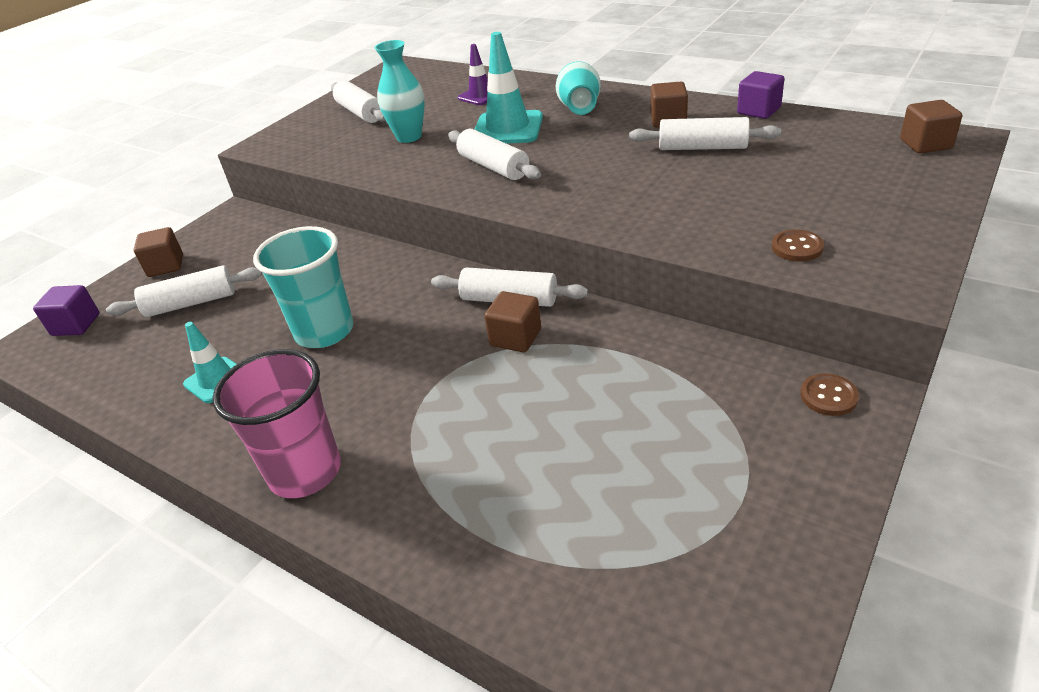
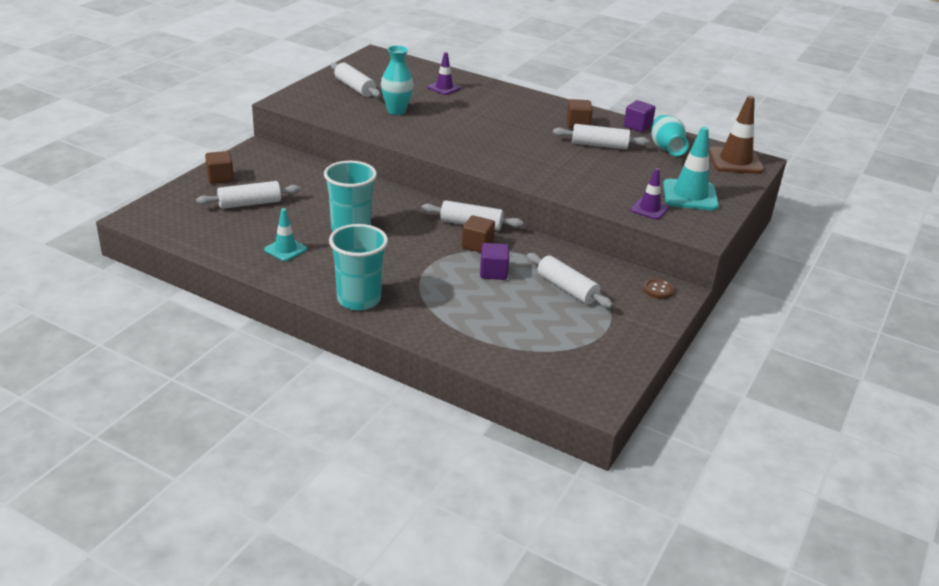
camera: 10 degrees left, 5 degrees down
purple cube [33,285,99,336] -> purple cube moved to [480,243,509,280]
pink cup [213,349,341,498] -> turquoise cup [329,224,388,310]
white rolling pin [448,129,541,180] -> white rolling pin moved to [527,253,613,308]
turquoise traffic cone [474,32,543,144] -> turquoise traffic cone moved to [663,127,719,210]
turquoise vase [556,61,601,115] -> turquoise vase moved to [651,115,689,156]
brown button [771,229,824,262] -> purple traffic cone [630,168,669,220]
brown cube [900,100,962,153] -> brown traffic cone [709,96,764,174]

